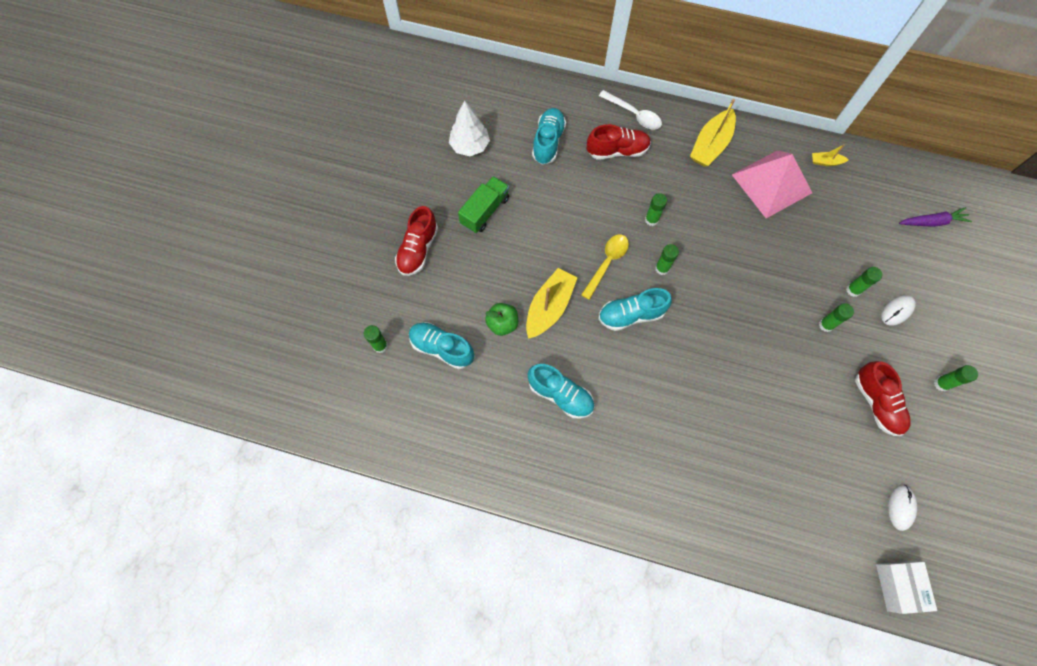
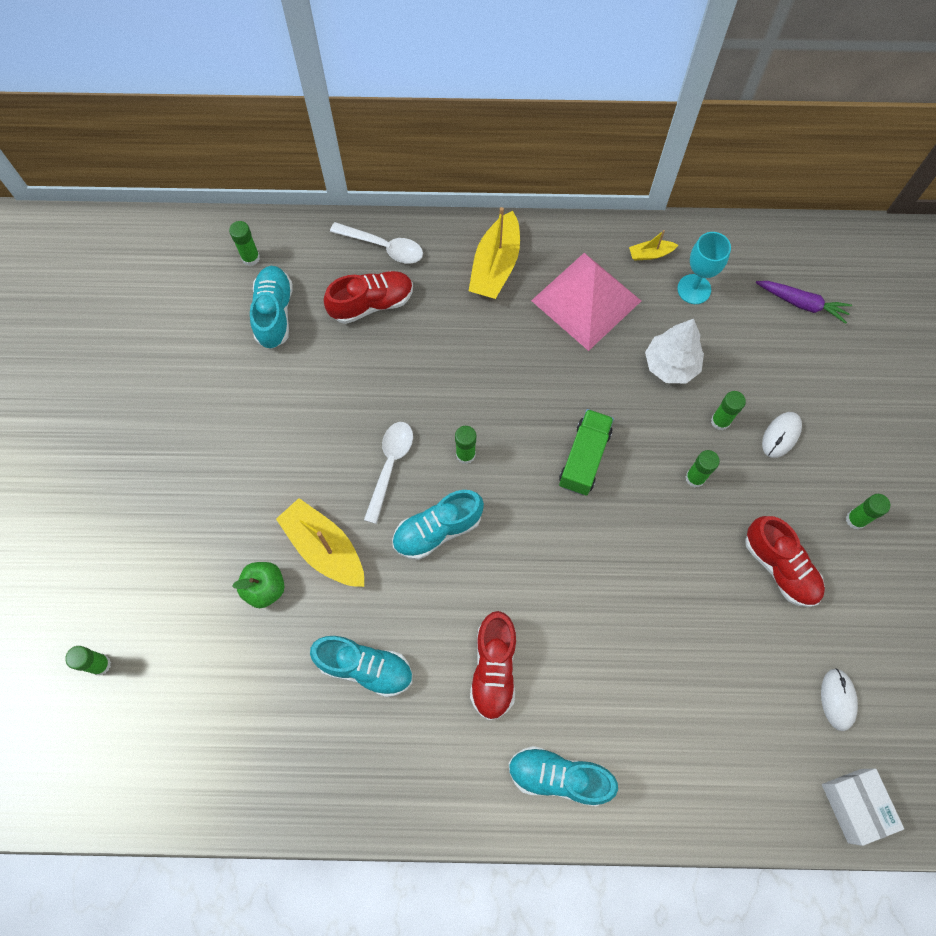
camera: 15 degrees left, 0 degrees up
red shoe [395,206,438,276] -> red shoe moved to [470,611,516,720]
turquoise shoe [409,322,474,369] -> turquoise shoe moved to [509,746,618,806]
white tree [449,100,490,156] -> white tree moved to [645,319,704,384]
green truck [458,176,509,233] -> green truck moved to [559,409,614,496]
yellow boat [526,268,577,339] -> yellow boat turned 60 degrees counterclockwise [276,498,364,587]
yellow spoon [581,234,629,300] -> white spoon [364,422,413,524]
green glue stick [645,193,667,226] -> green glue stick moved to [229,221,260,266]
purple carrot [899,207,972,227] -> purple carrot turned 45 degrees clockwise [756,281,852,324]
none -> turquoise goblet [677,232,731,304]

